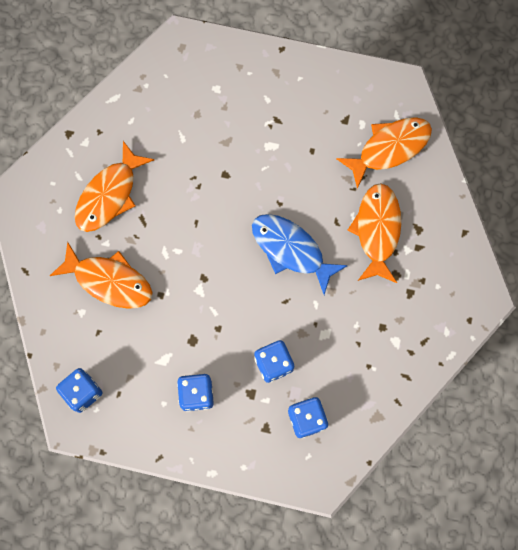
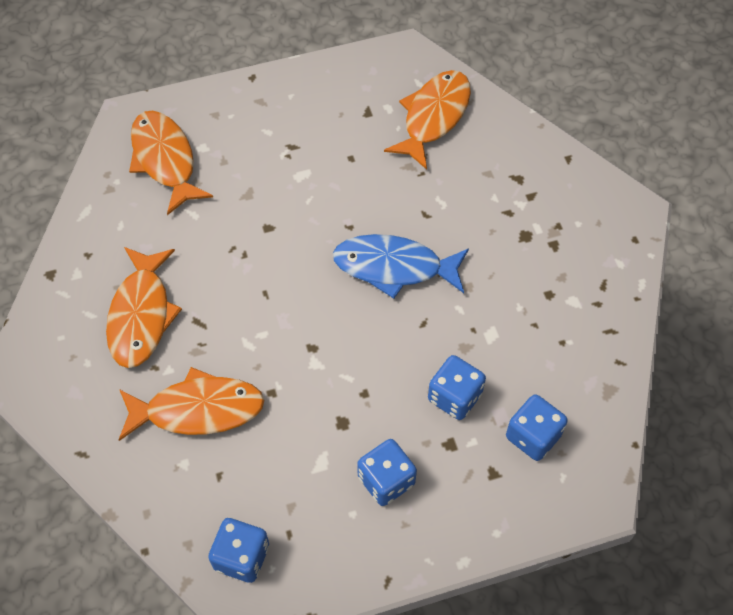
camera: 30 degrees left, 15 degrees down
orange fish [348,183,401,283] -> orange fish moved to [129,110,213,215]

